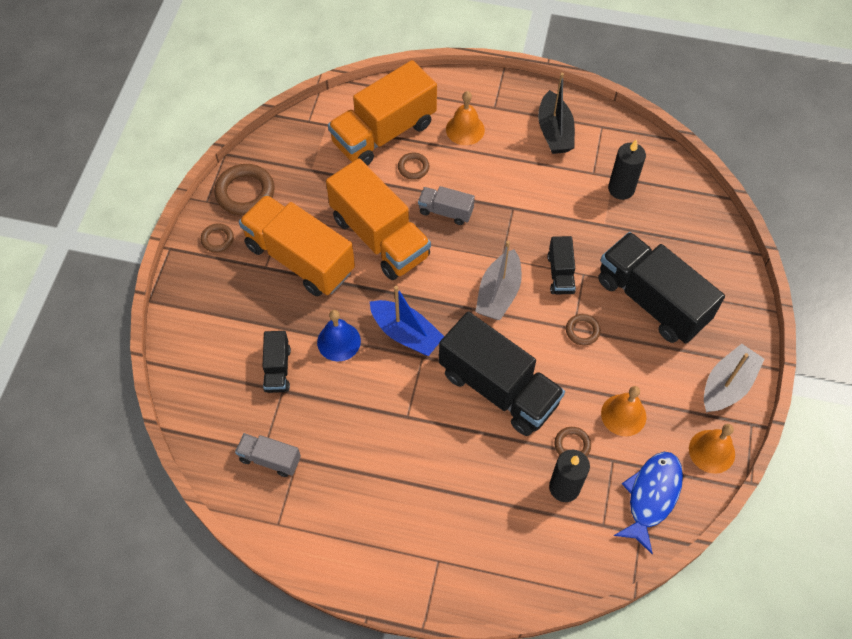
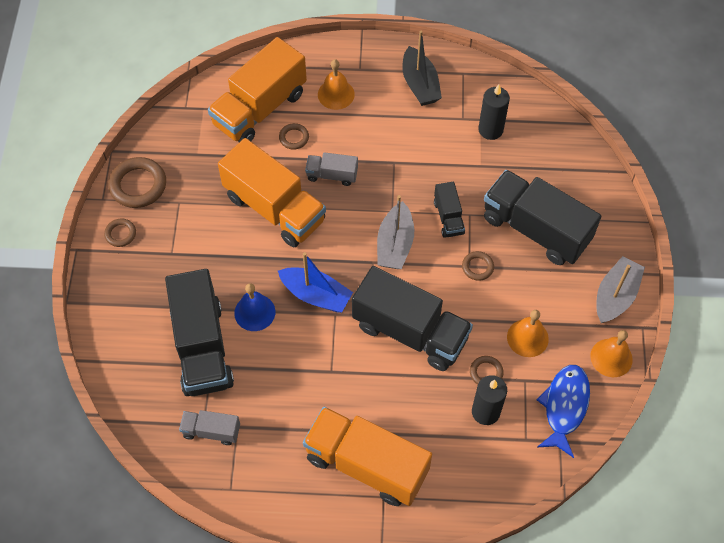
camera: 10 degrees left, 0 degrees up
orange truck [239,195,355,296] -> orange truck moved to [303,407,432,506]
black truck [262,331,291,393] -> black truck [165,269,234,396], size x2.09

